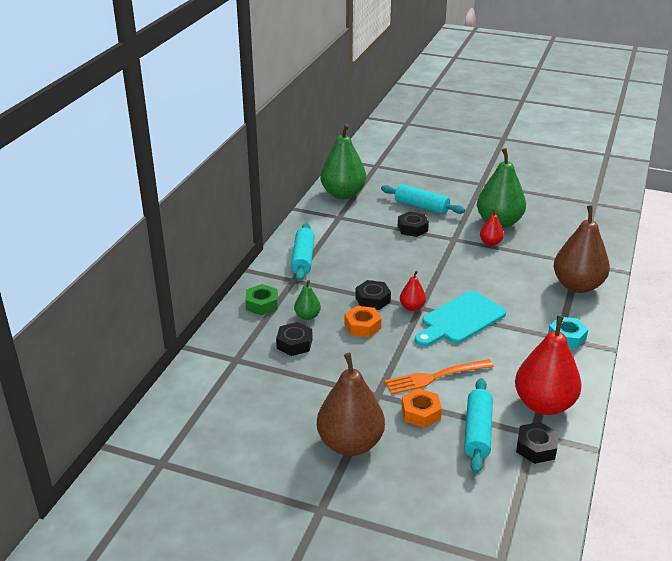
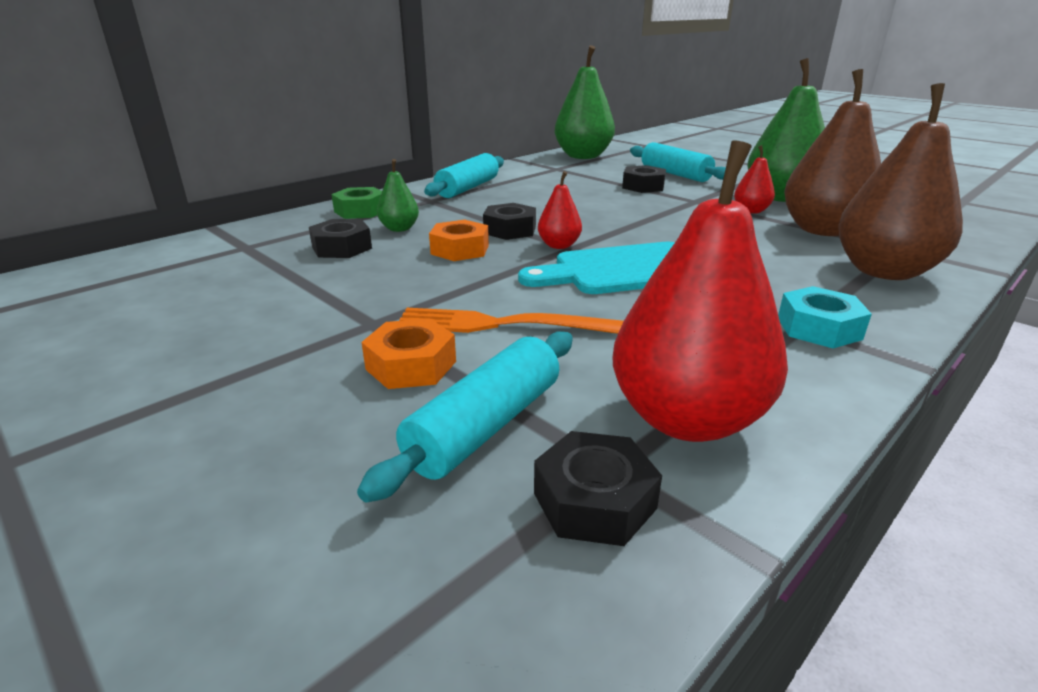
camera: 25 degrees right, 5 degrees down
brown pear [317,353,385,456] -> brown pear moved to [784,69,881,236]

